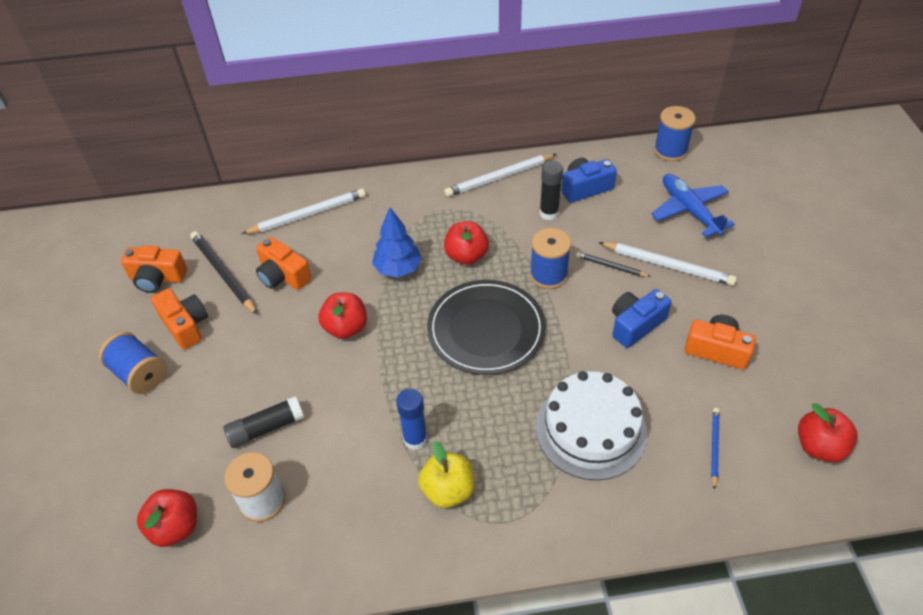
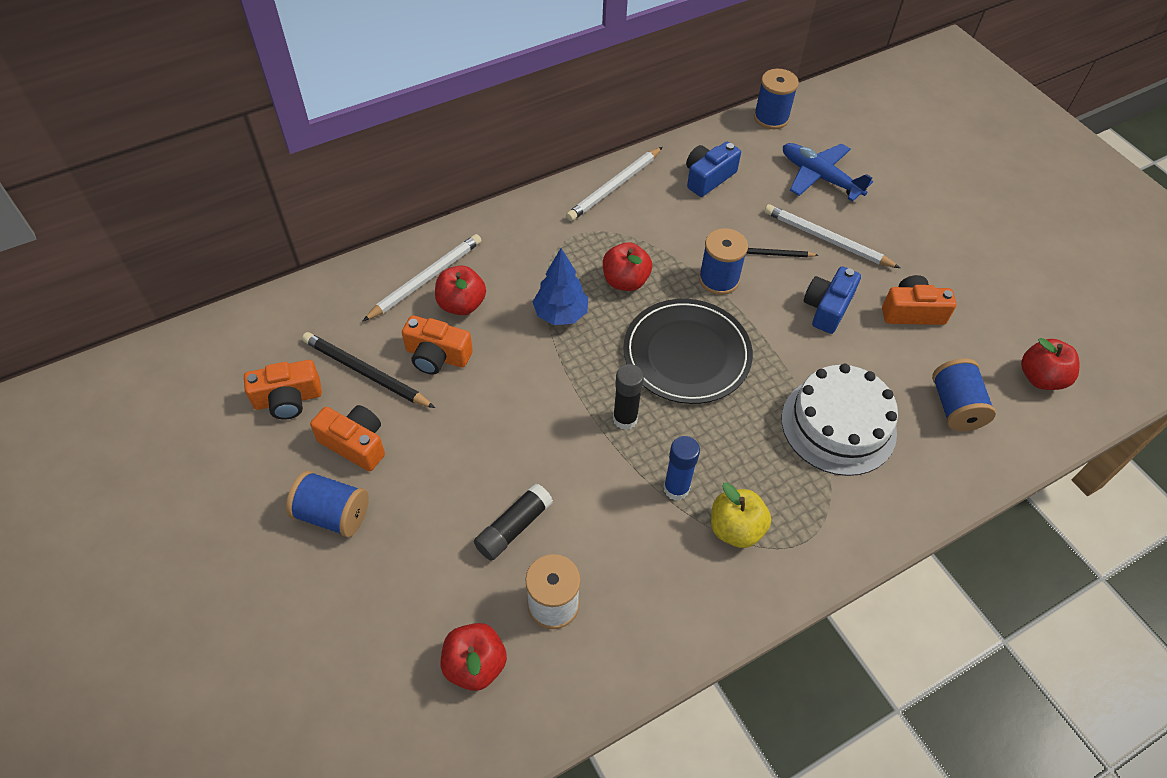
camera: 25 degrees left, 5 degrees up
red apple [319,293,367,339] -> red apple moved to [435,266,486,315]
black glue stick [539,161,563,220] -> black glue stick moved to [613,364,644,430]
white pencil [598,242,737,286] -> white pencil turned 150 degrees counterclockwise [764,204,900,268]
blue pencil [711,408,719,490] -> blue spool [932,358,996,431]

